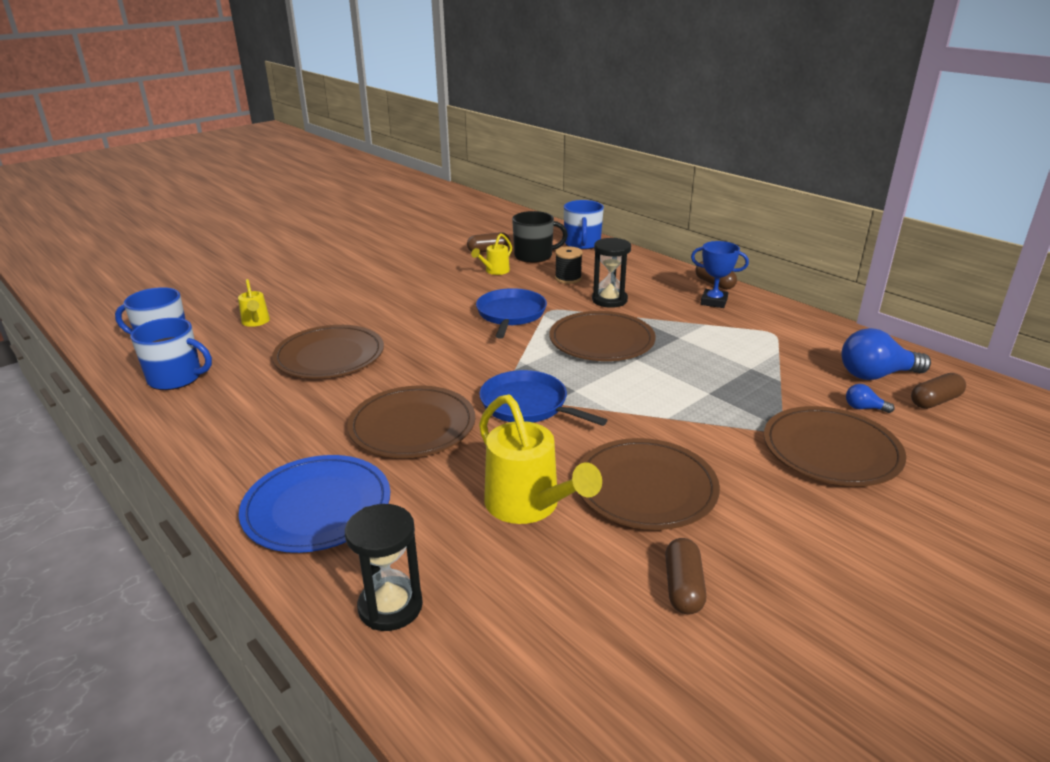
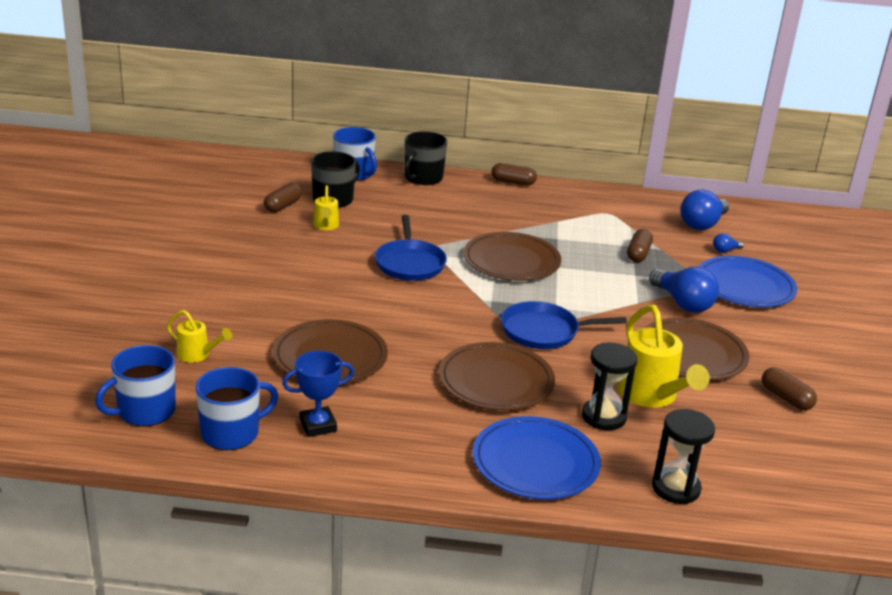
camera: 45 degrees left, 0 degrees up
blue pan [476,288,547,339] -> blue pan turned 150 degrees counterclockwise [375,215,447,281]
yellow watering can [479,395,602,524] -> yellow watering can turned 60 degrees clockwise [617,305,710,408]
black spool [555,246,583,284] -> none
black hourglass [592,238,631,308] -> black hourglass moved to [582,343,637,430]
blue trophy [691,241,749,308] -> blue trophy moved to [282,351,354,437]
brown plate [764,406,906,486] -> blue plate [699,256,797,307]
brown capsule [911,373,966,409] -> brown capsule moved to [627,229,653,262]
none -> black mug [404,131,447,185]
none -> blue light bulb [649,267,719,313]

